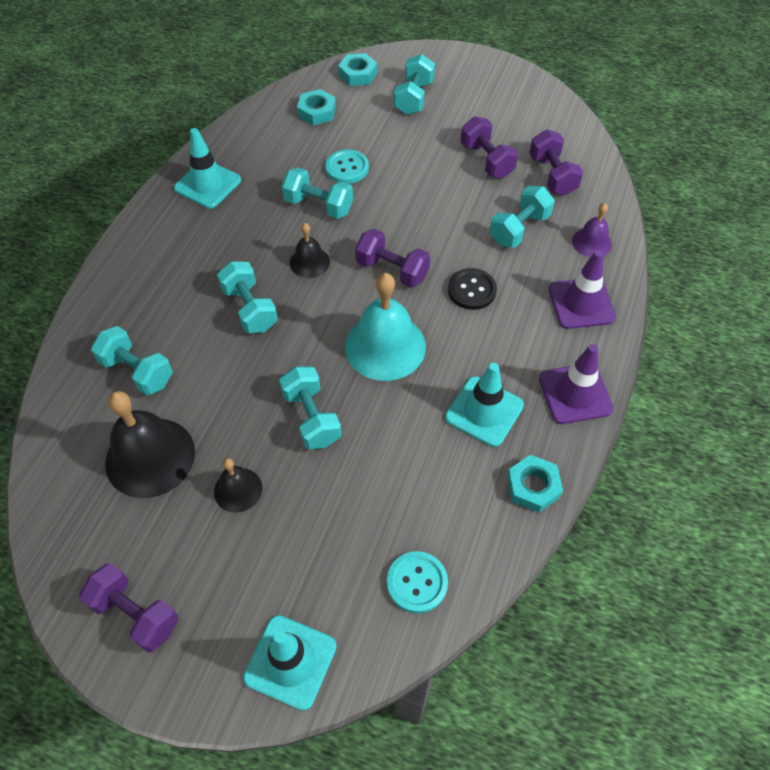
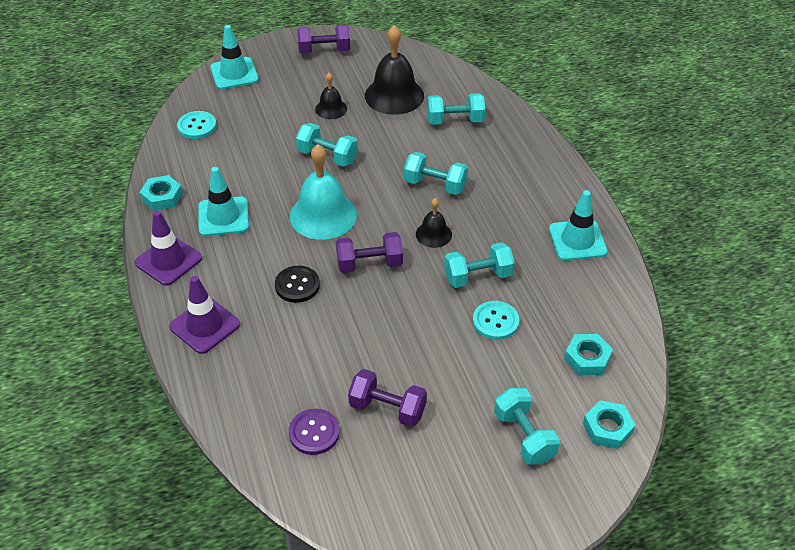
camera: 140 degrees right, 10 degrees down
turquoise dumbbell [489,186,555,248] -> none
purple dumbbell [529,129,583,196] -> purple button [289,409,340,455]
purple bell [572,203,612,257] -> none

